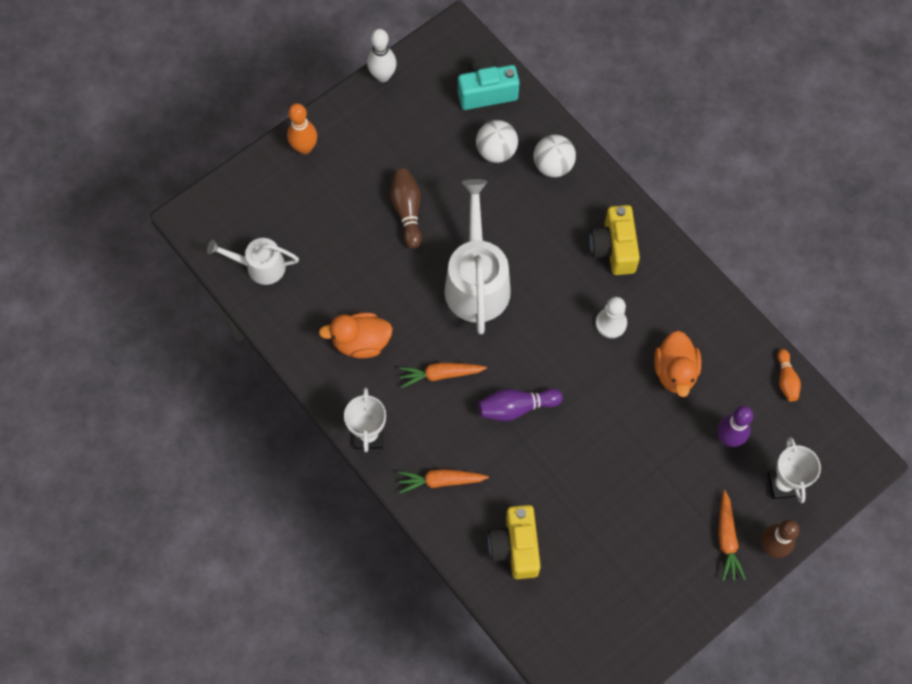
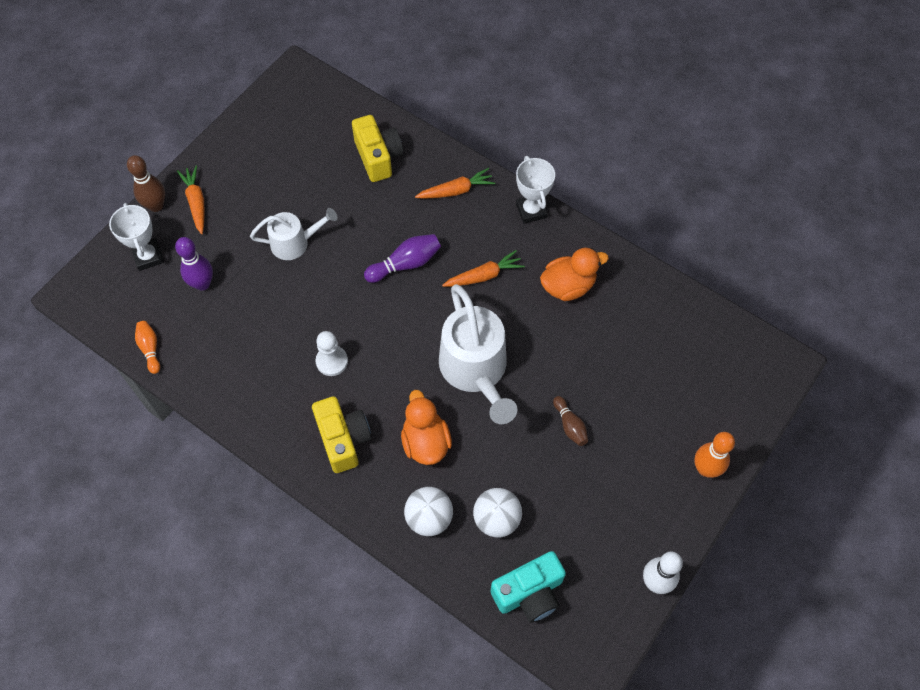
camera: 165 degrees right, 5 degrees down
white watering can [207,238,299,285] -> white watering can moved to [250,208,338,260]
brown bowling pin [390,169,422,249] -> brown bowling pin [553,396,588,446], size x0.66
orange duck [654,331,701,397] -> orange duck moved to [401,390,452,465]

